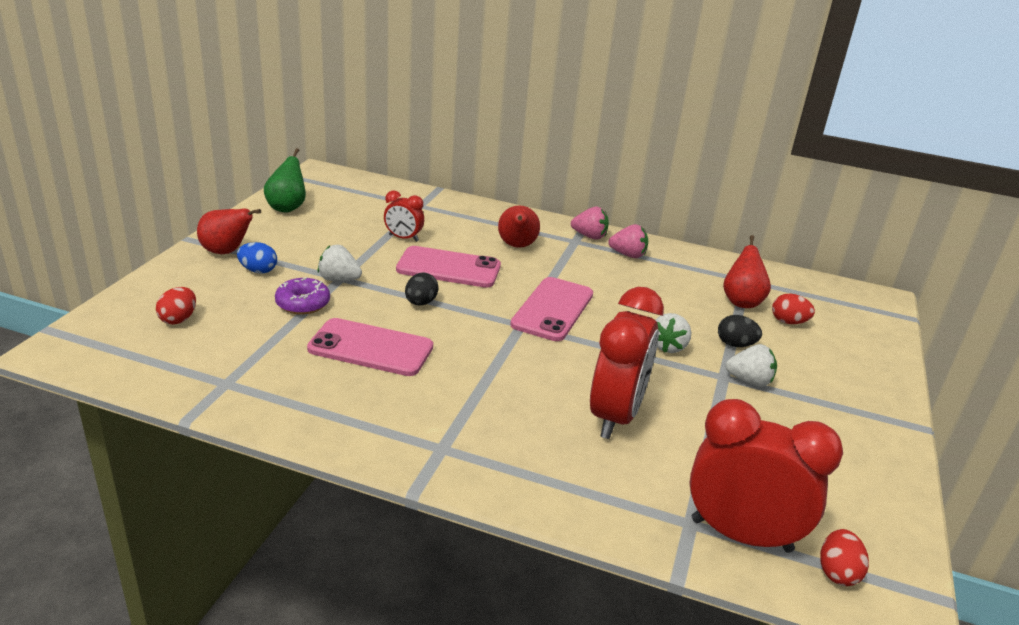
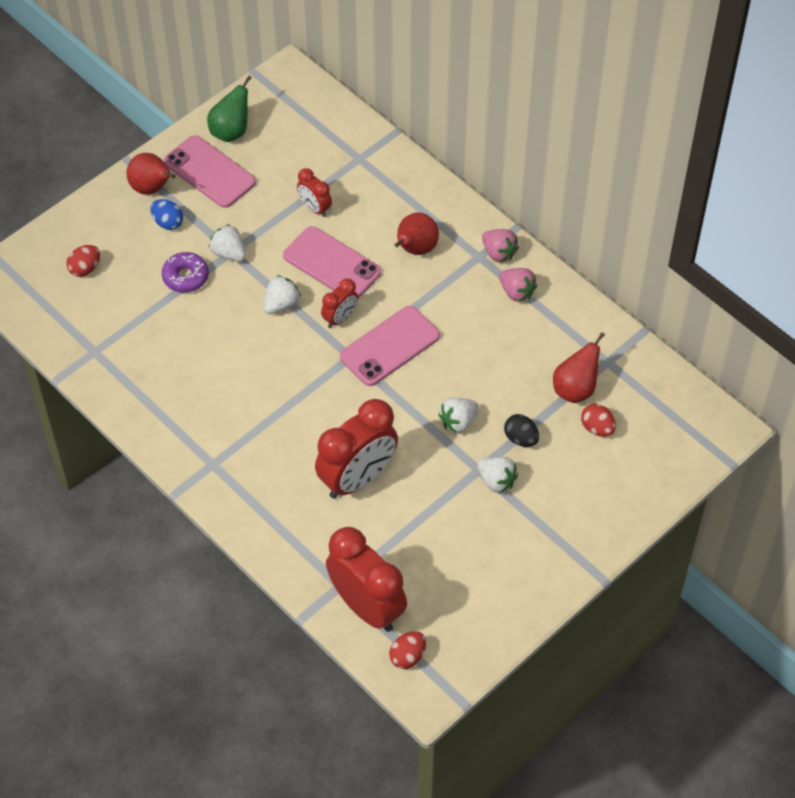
camera: 30 degrees right, 25 degrees up
pink phone [307,318,433,376] -> pink phone moved to [164,135,256,208]
black egg [405,272,439,305] -> white strawberry [264,275,301,314]
none -> red clock [321,278,358,328]

